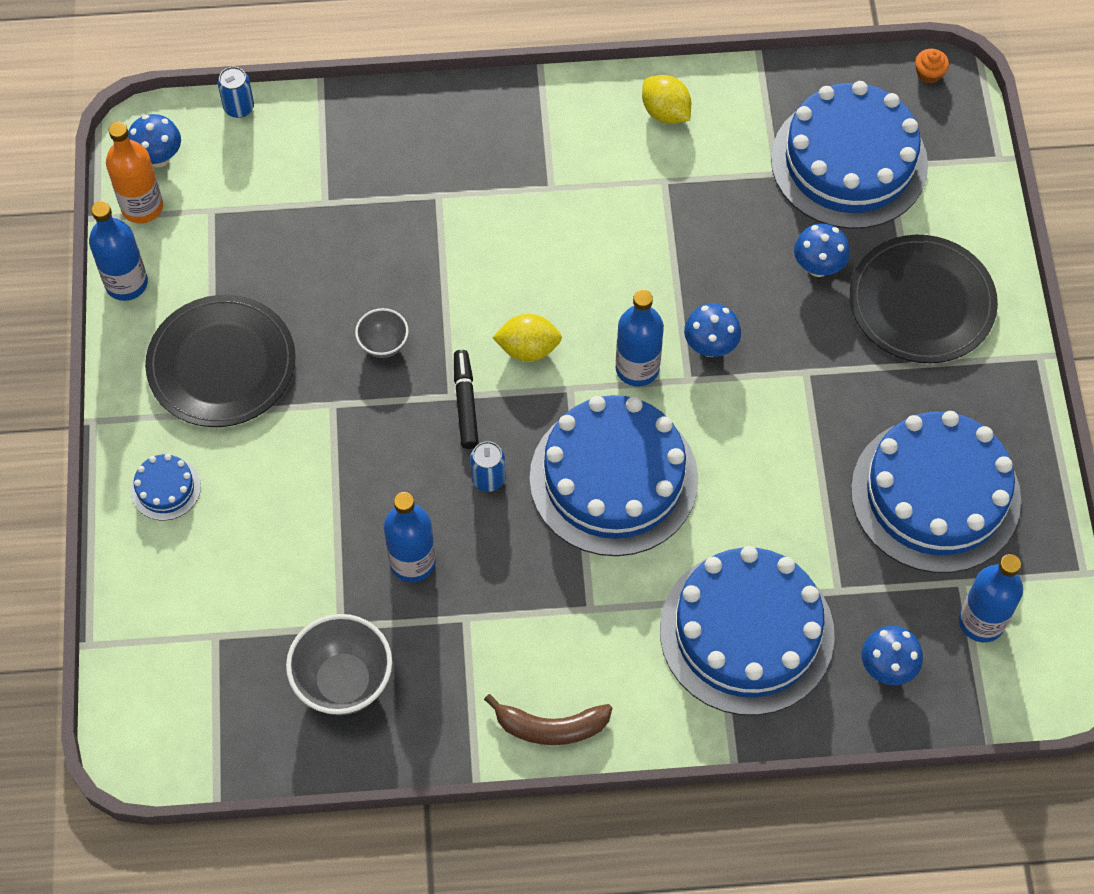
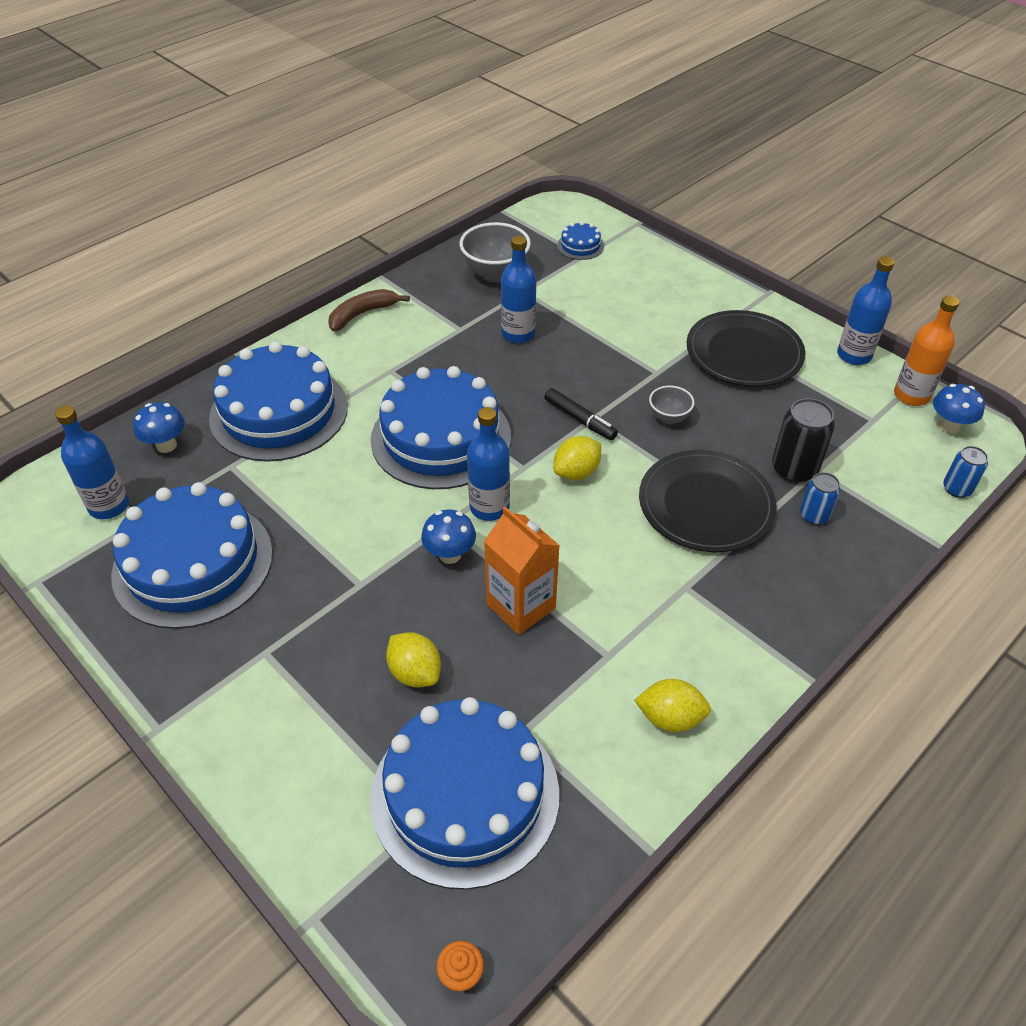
camera: 140 degrees right, 15 degrees down
blue cake [131,454,201,521] -> blue cake moved to [557,222,604,260]
blue can [470,441,506,492] -> blue can moved to [800,472,840,525]
blue mushroom [794,223,850,277] -> yellow lemon [386,632,441,688]
black plate [850,235,998,363] -> black plate moved to [639,450,777,552]
none -> orange carton [484,507,560,635]
none -> black can [772,398,835,483]

